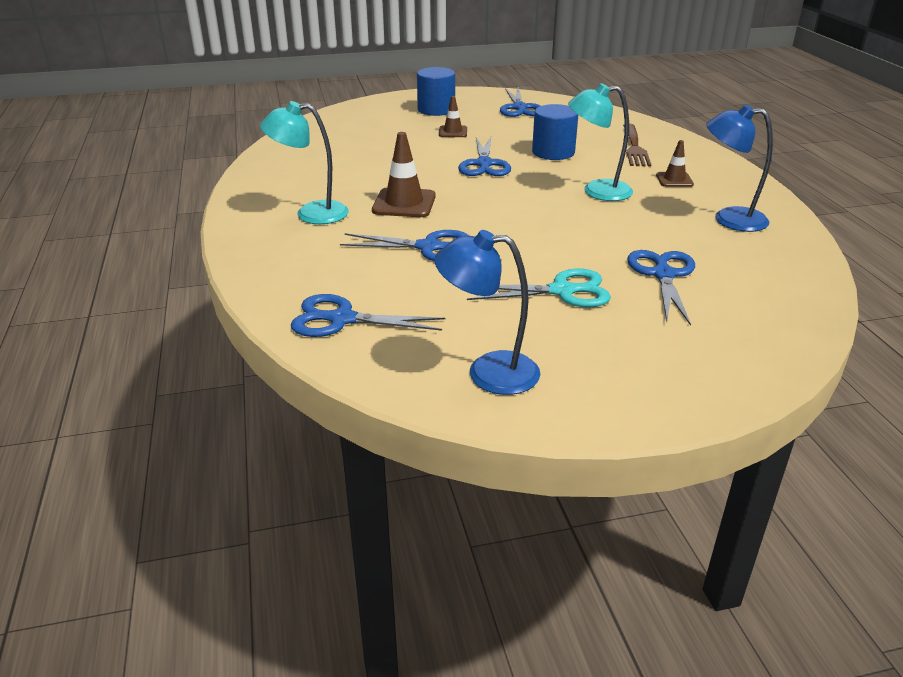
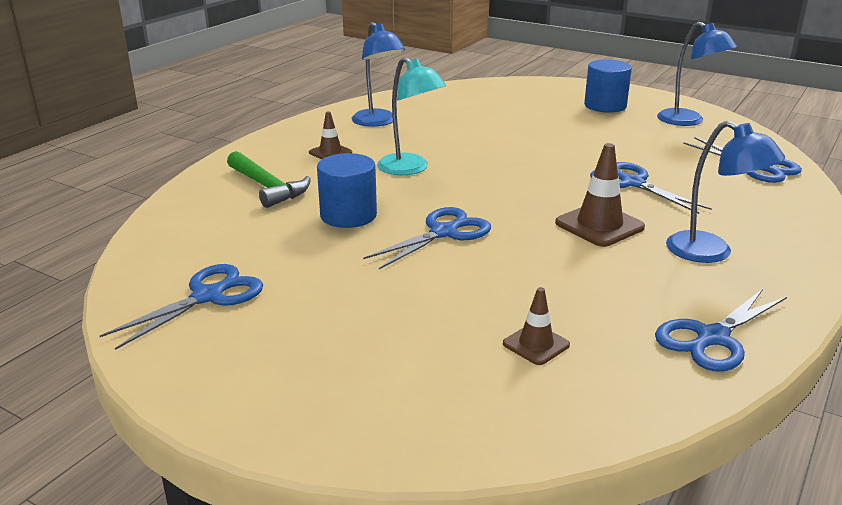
camera: 135 degrees left, 5 degrees down
turquoise lamp [260,101,349,224] -> blue lamp [666,121,785,263]
blue cylinder [417,67,455,116] -> blue cylinder moved to [584,59,632,113]
brown traffic cone [439,96,467,137] -> brown traffic cone moved to [503,287,570,365]
turquoise scissors [467,268,611,308] -> none
brown fork [623,124,651,167] -> green hammer [227,151,311,208]
blue scissors [628,250,695,326] -> blue scissors moved to [655,289,787,372]

